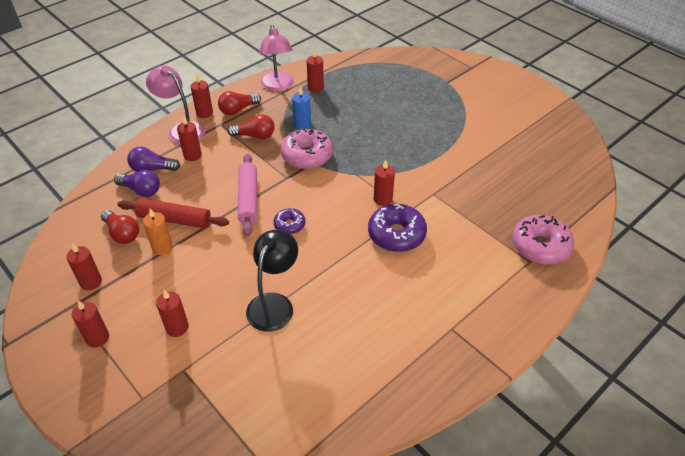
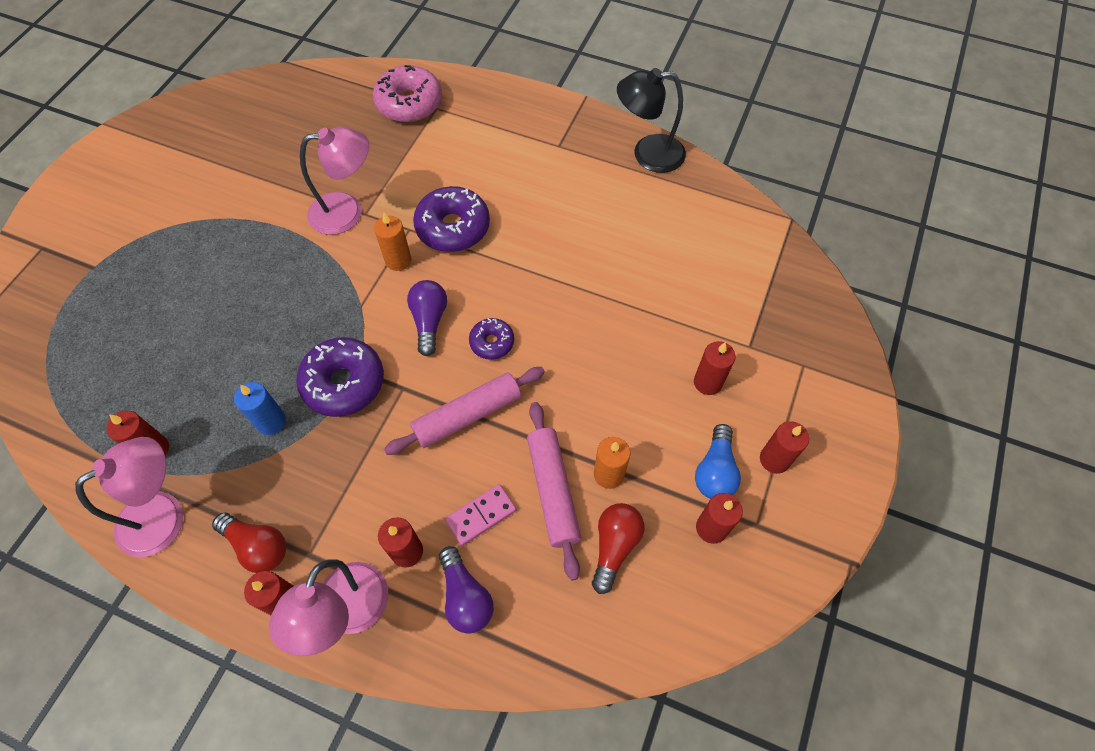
camera: 115 degrees left, 15 degrees up
purple light bulb [114,170,160,197] -> purple light bulb moved to [407,280,447,356]
red rolling pin [118,198,229,228] -> pink rolling pin [527,402,581,580]
red light bulb [228,114,275,139] -> none
black lamp [246,230,298,332] -> black lamp moved to [617,68,686,173]
pink donut [281,128,333,169] -> purple donut [296,337,384,417]
red candle [374,160,395,206] -> orange candle [374,213,411,271]
none -> pink lamp [300,127,369,235]
none -> pink domino [445,484,516,546]
none -> blue light bulb [695,424,741,499]

